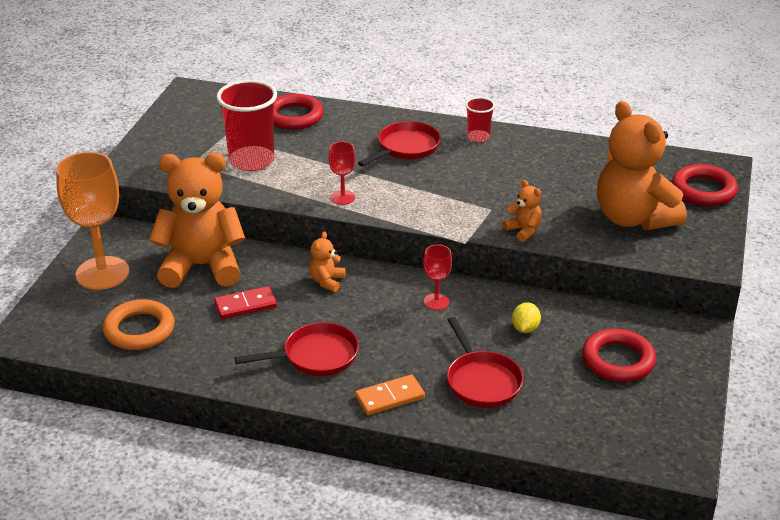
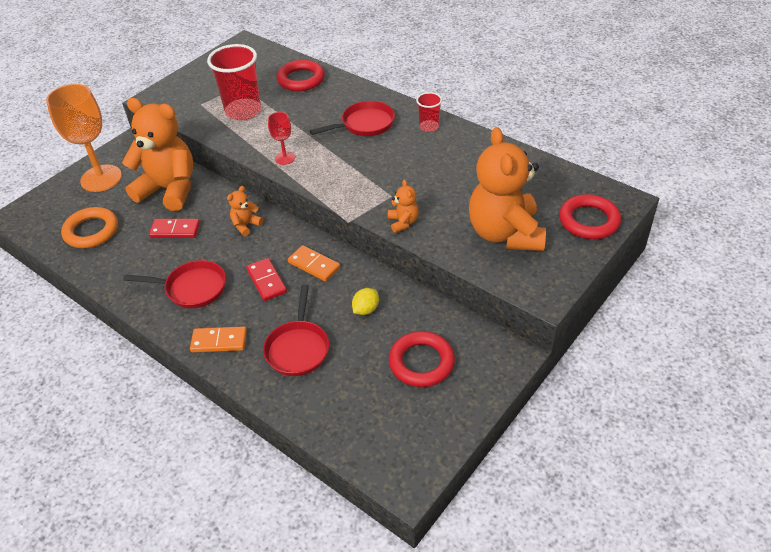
camera: 25 degrees right, 10 degrees up
red goblet [423,244,452,310] -> orange domino [288,245,340,282]
none -> red domino [246,258,287,301]

